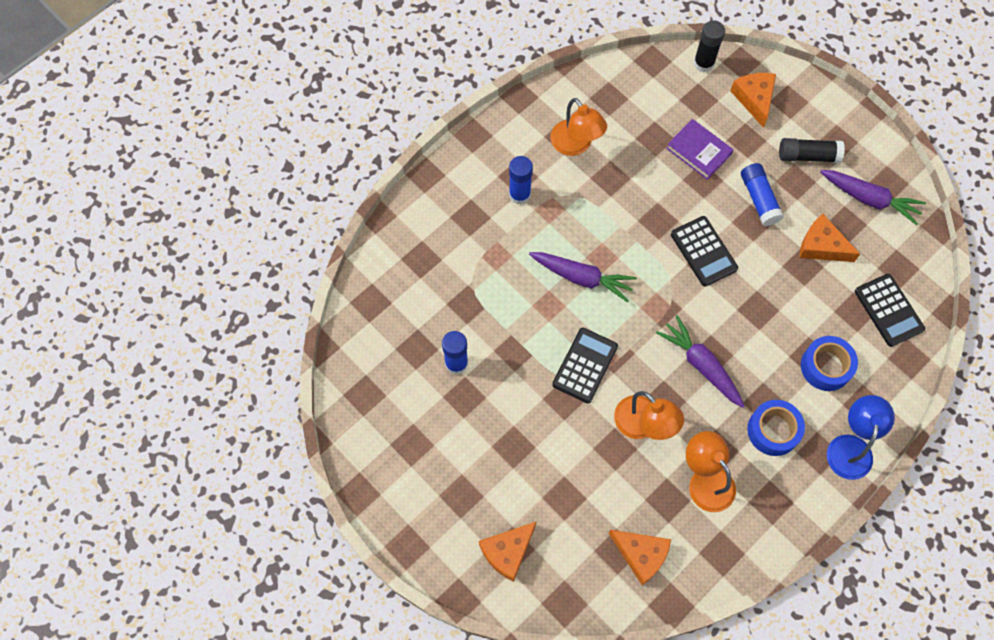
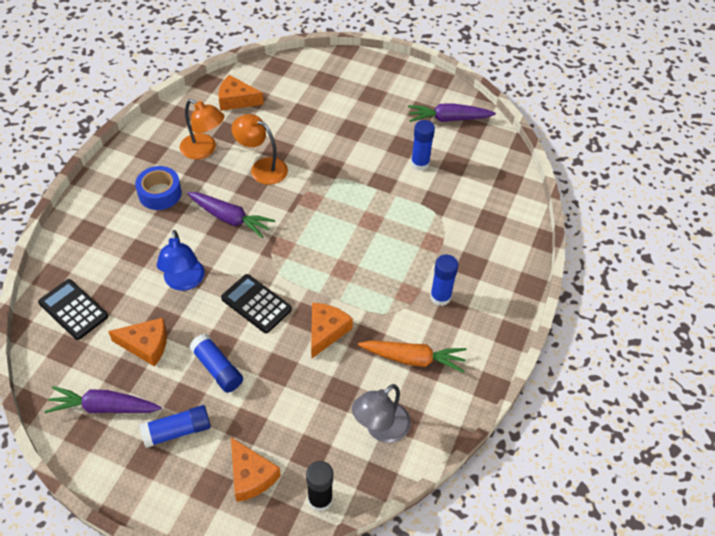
camera: 155 degrees right, 15 degrees down
orange cheese [479,521,537,582] -> orange cheese moved to [311,303,353,358]
purple carrot [529,252,637,303] -> purple carrot moved to [408,103,496,122]
orange lamp [550,98,607,156] -> orange carrot [358,340,467,373]
black calculator [552,328,618,403] -> none
purple book [666,119,734,180] -> none
black glue stick [779,138,845,163] -> blue glue stick [139,405,211,448]
blue tape [801,336,858,391] -> none
blue lamp [827,395,895,480] -> blue lamp moved to [157,230,205,291]
none -> grey lamp [352,384,411,443]

